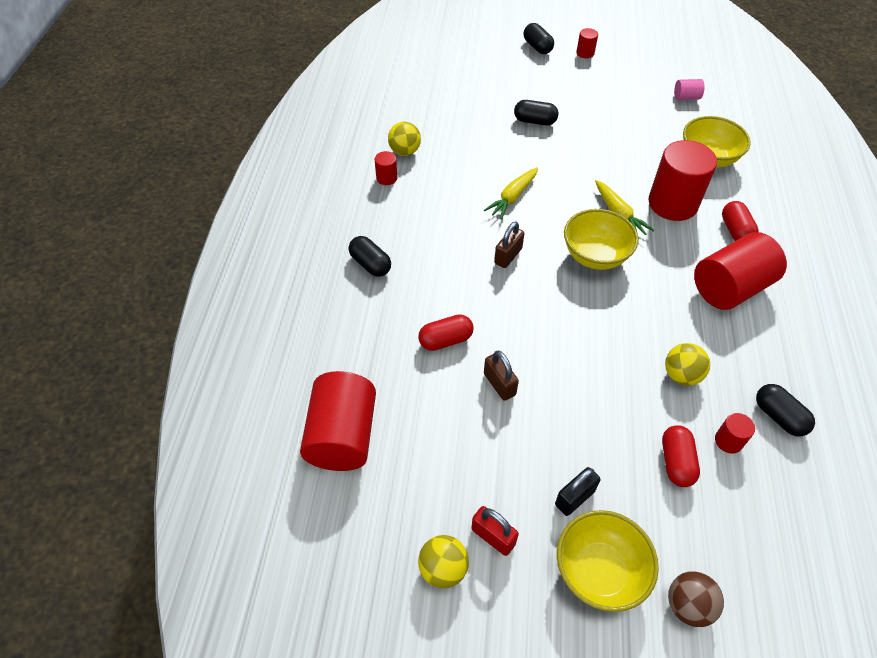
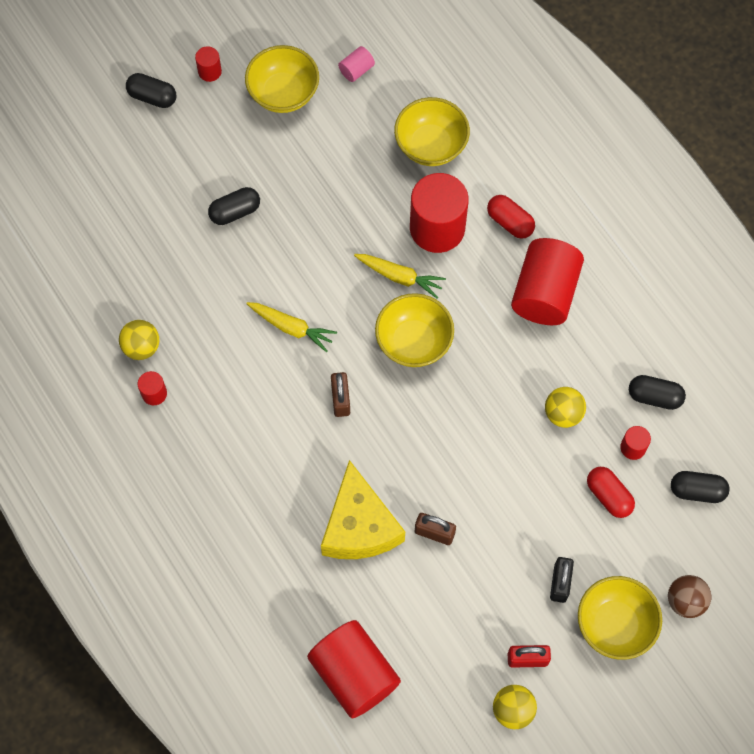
camera: 40 degrees left, 15 degrees up
black capsule [349,236,391,277] -> black capsule moved to [671,471,730,503]
red capsule [418,314,474,351] -> yellow cheese [321,460,405,559]
yellow carrot [484,167,538,220] -> yellow carrot turned 60 degrees counterclockwise [246,302,337,353]
none -> yellow bowl [245,45,319,113]

